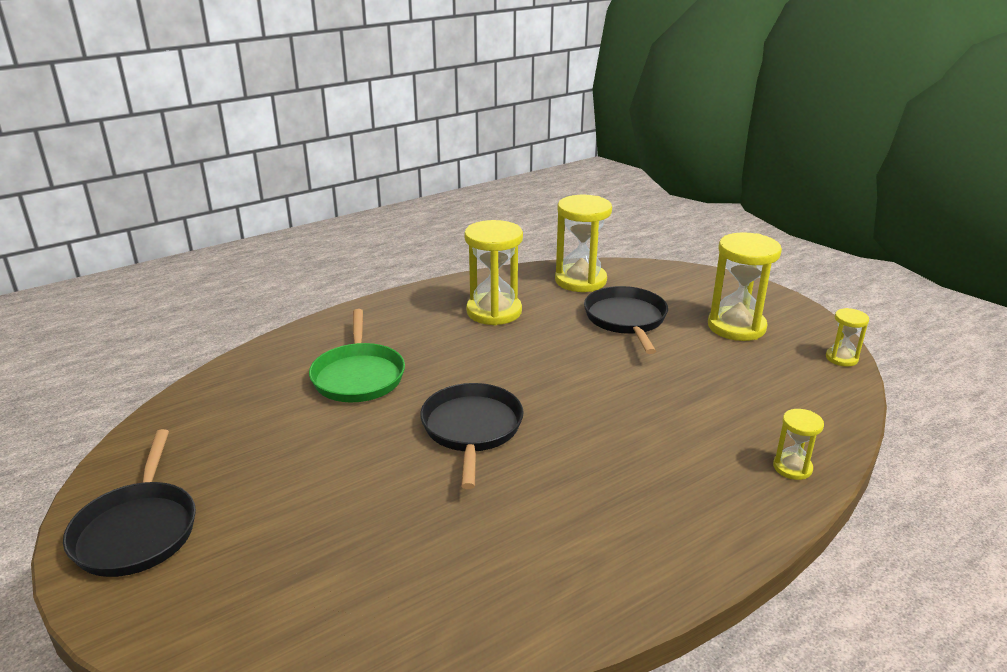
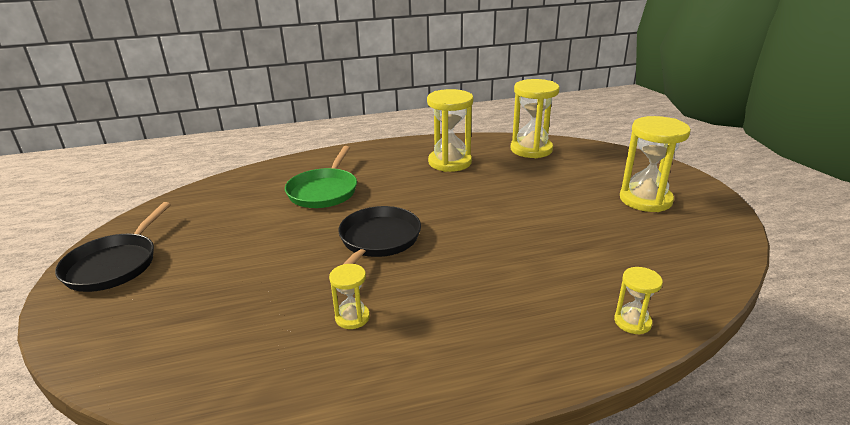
camera: 20 degrees right, 0 degrees up
black pan [584,286,668,354] -> none
yellow hourglass [826,308,869,367] -> yellow hourglass moved to [329,264,370,329]

